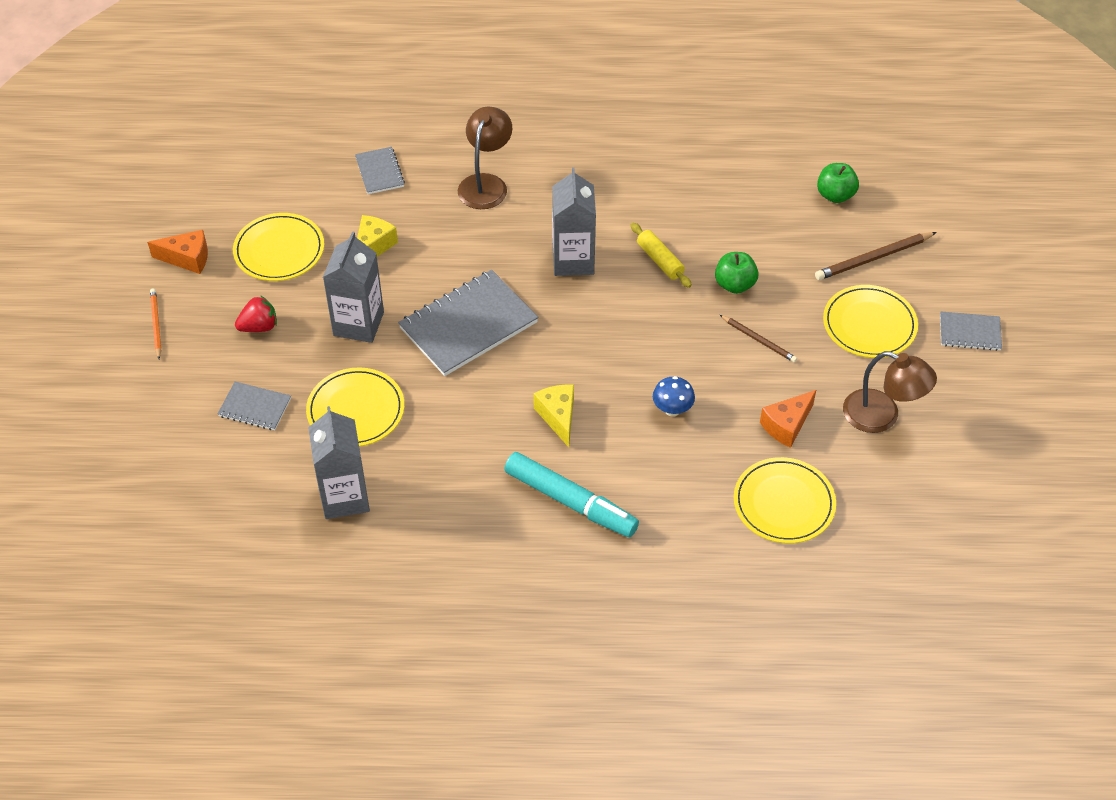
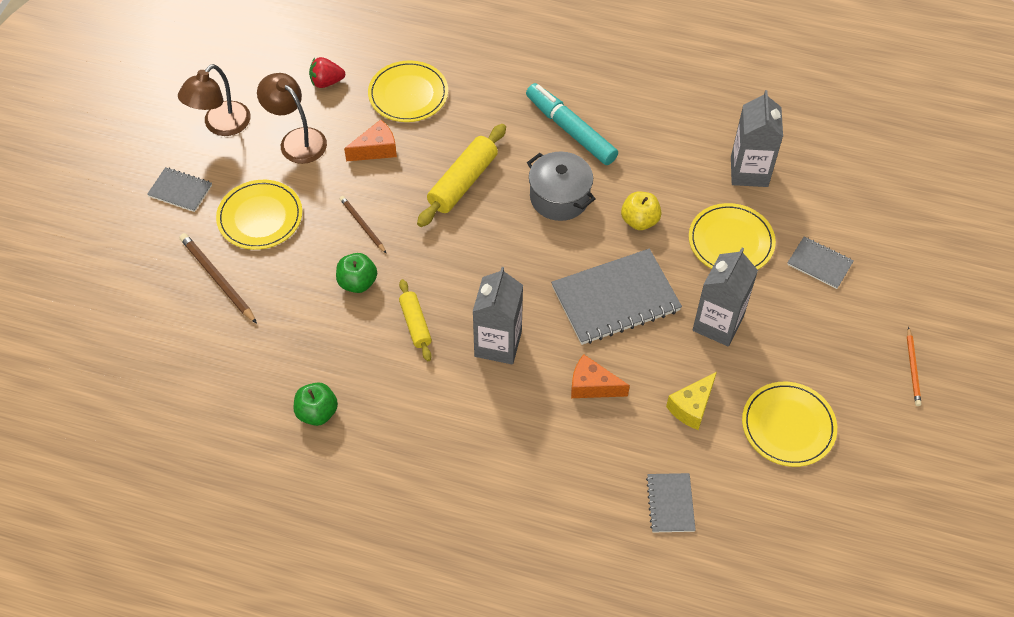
camera: 165 degrees left, 5 degrees up
orange cheese [147,230,208,274] -> orange cheese moved to [571,354,630,398]
red strawberry [235,295,277,332] -> red strawberry moved to [309,57,345,88]
brown lamp [458,107,512,209] -> brown lamp moved to [178,64,251,136]
yellow cheese [533,385,574,447] -> grey pot [527,151,595,221]
blue mushroom [653,376,695,417] -> yellow rolling pin [417,124,506,227]
brown pencil [815,232,937,280] -> brown pencil turned 120 degrees counterclockwise [180,233,257,324]
green apple [817,163,859,203] -> green apple moved to [294,382,338,426]
none -> yellow apple [621,192,661,230]

